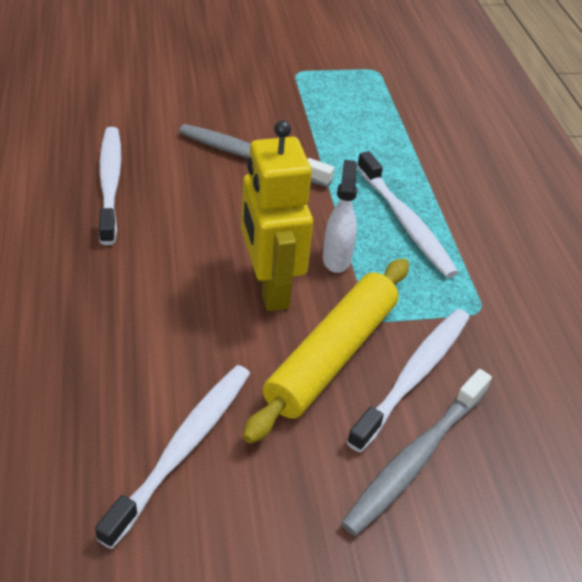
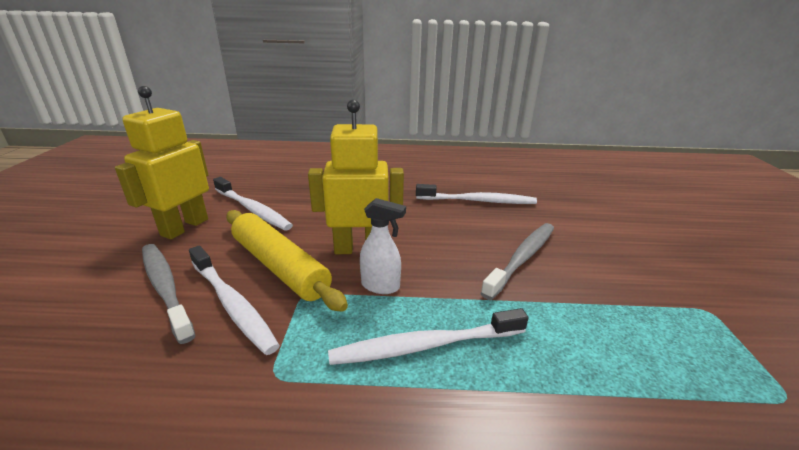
camera: 105 degrees right, 15 degrees down
none -> yellow robot [115,86,209,239]

